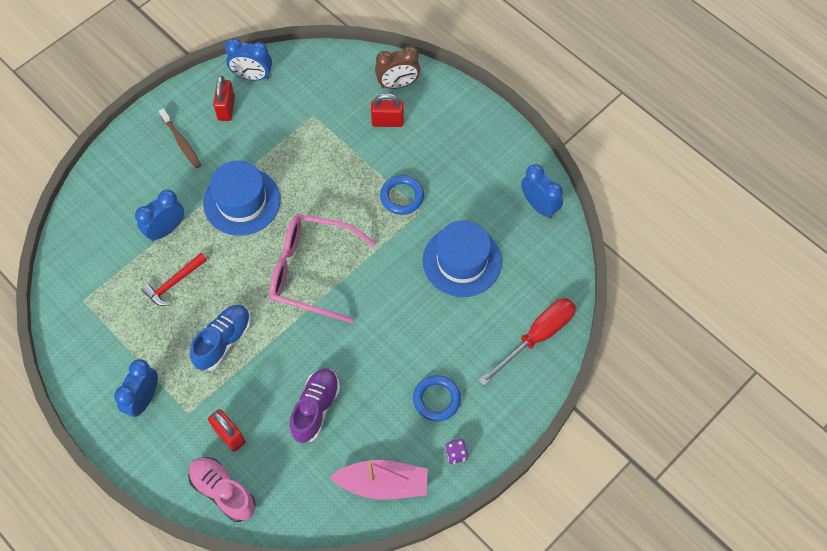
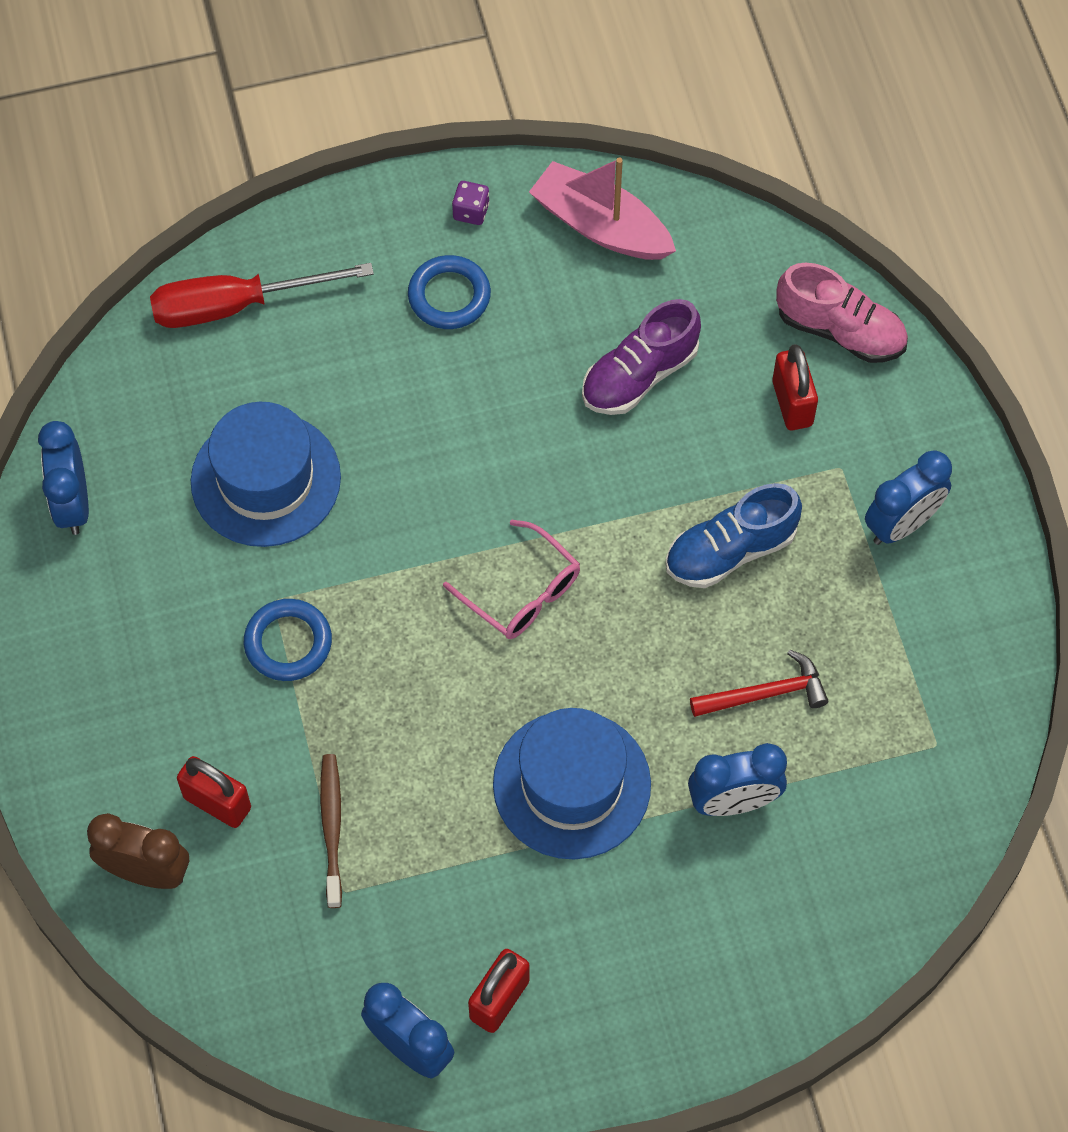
camera: 150 degrees left, 0 degrees up
brown toothbrush [159,108,201,168] -> brown toothbrush moved to [320,754,342,908]
pink shoe [188,457,256,522] -> pink shoe turned 45 degrees counterclockwise [776,263,908,363]
pink glasses [269,214,376,323] -> pink glasses [443,520,580,639], size x0.59

